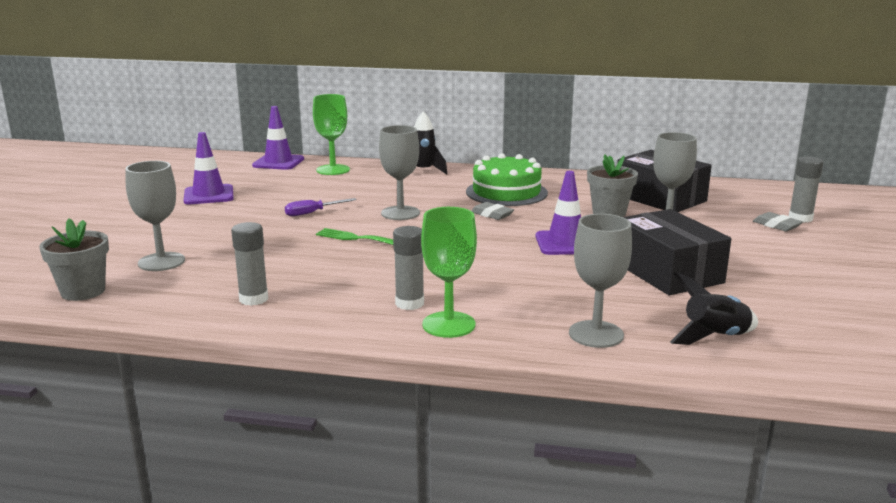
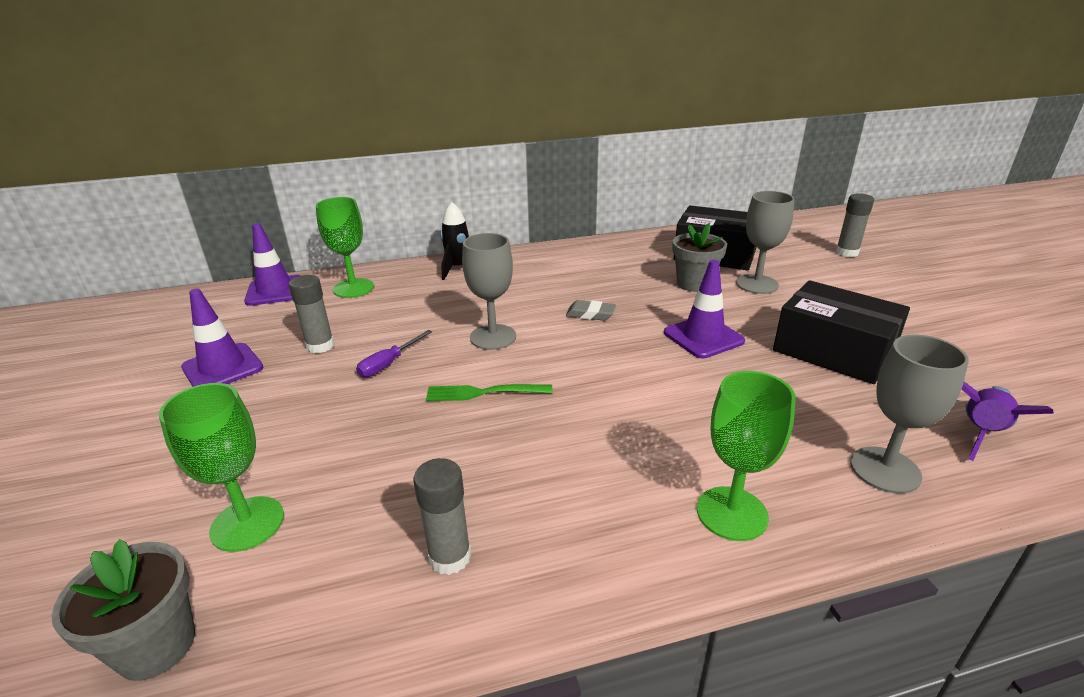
camera: 25 degrees left, 10 degrees up
grey goblet [125,161,185,271] -> green goblet [159,383,284,552]
grey glue stick [393,226,424,310] -> grey glue stick moved to [289,275,334,354]
green cake [466,153,548,206] -> none
black rocket [670,272,758,345] -> purple rocket [962,382,1054,461]
grey eraser [753,212,803,231] -> none

